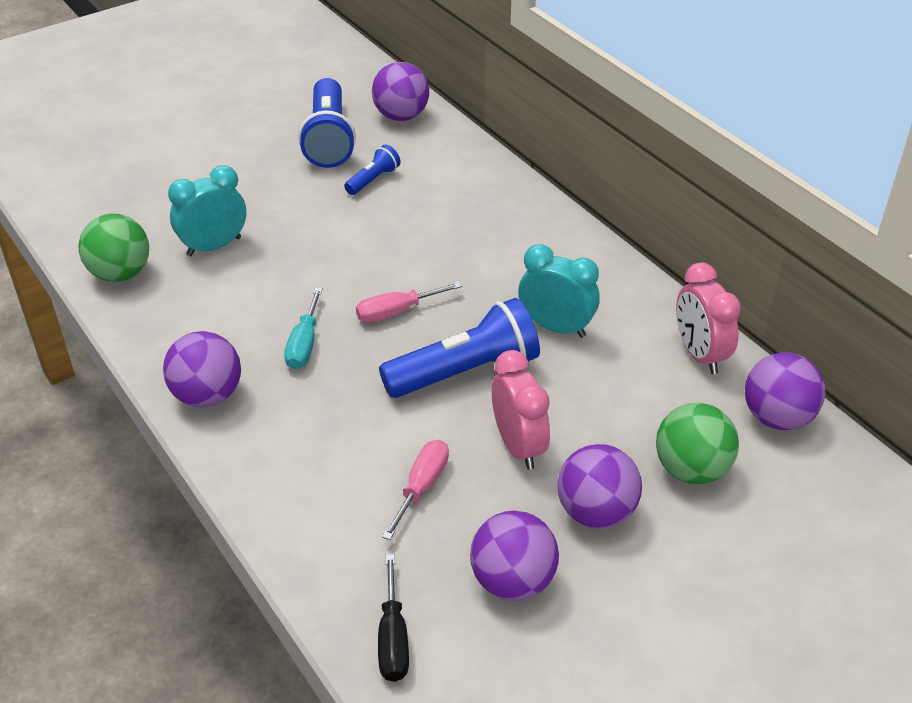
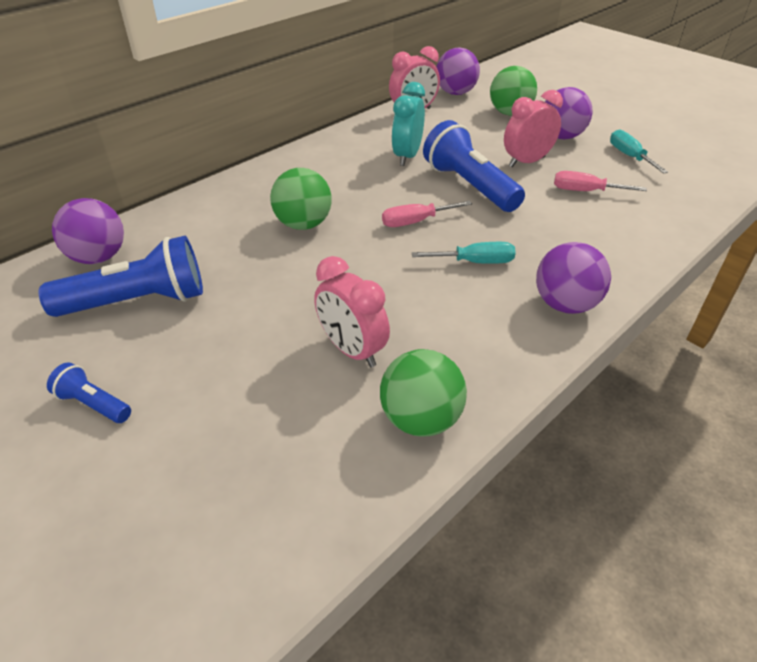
camera: 100 degrees left, 0 degrees up
turquoise clock [168,165,246,256] -> pink clock [314,256,390,367]
blue flashlight [344,145,401,195] -> blue flashlight moved to [47,363,131,423]
pink screwdriver [356,282,462,323] -> pink screwdriver turned 105 degrees clockwise [382,201,472,227]
black screwdriver [378,554,409,682] -> none
purple ball [470,511,559,600] -> turquoise screwdriver [610,129,668,174]
none -> green ball [270,168,332,230]

